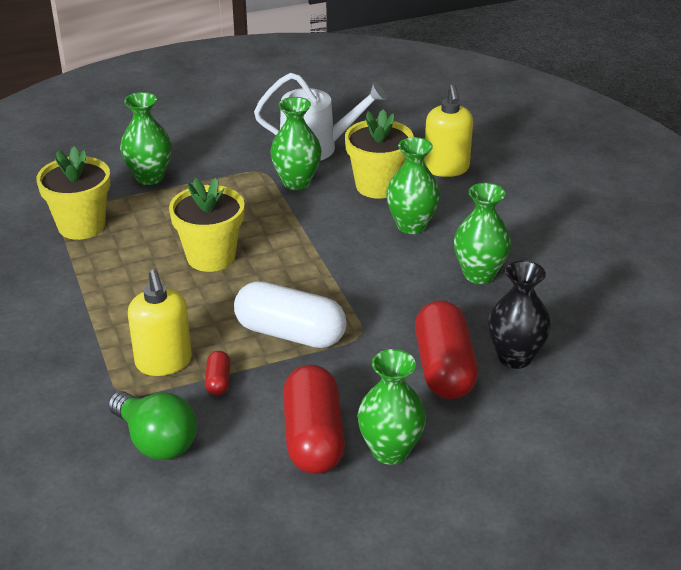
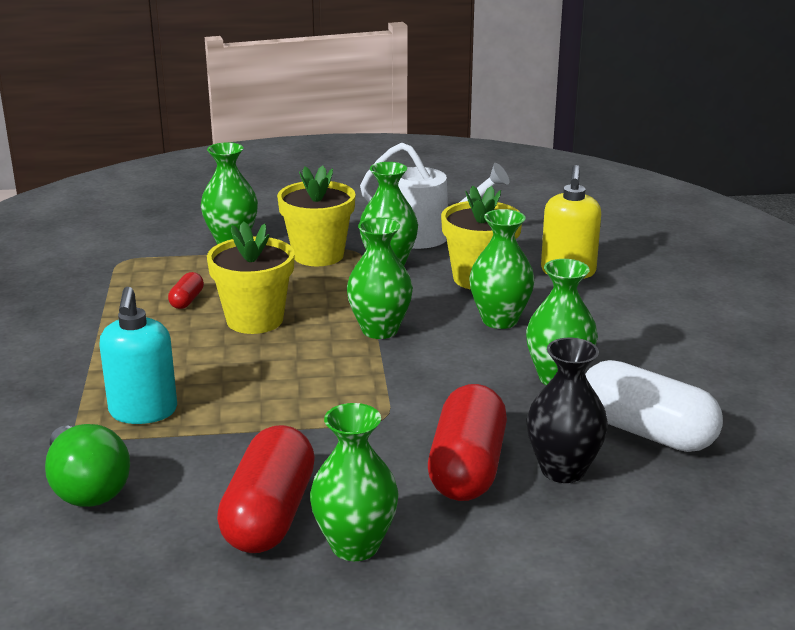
camera: 15 degrees right, 10 degrees down
yellow flower pot [36,146,110,240] -> yellow flower pot moved to [277,165,356,266]
yellow soap dispenser [128,270,192,376] -> turquoise soap dispenser [100,287,177,424]
red capsule [205,351,230,395] -> red capsule moved to [168,272,204,309]
white capsule [234,281,347,348] -> white capsule moved to [585,360,723,452]
none -> green vase [347,218,413,339]

